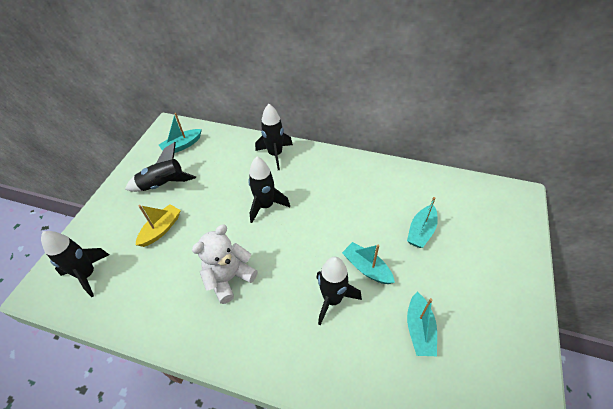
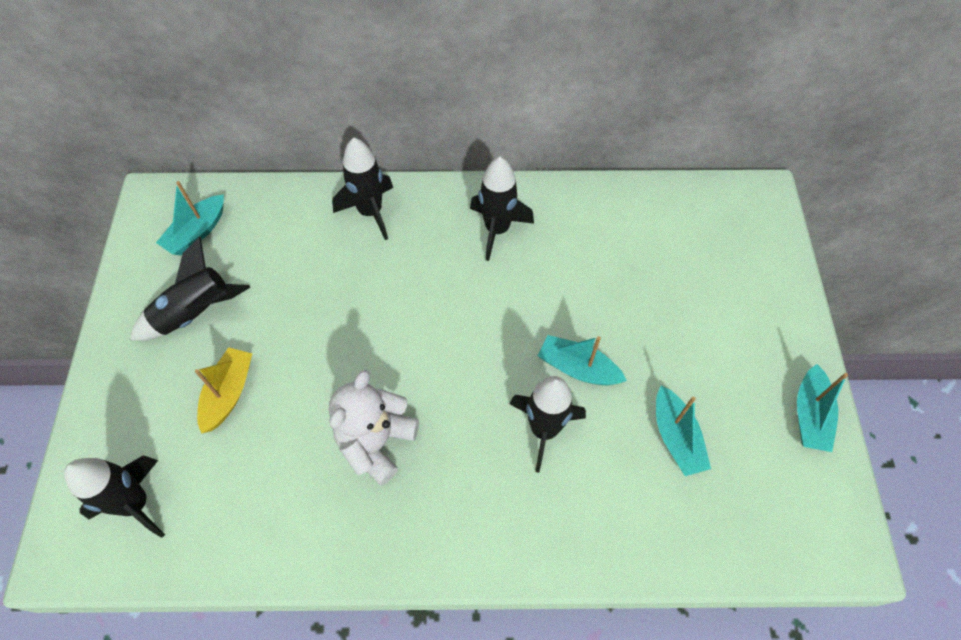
camera: 20 degrees left, 10 degrees up
black rocket [248,157,290,223] -> black rocket moved to [470,157,534,261]
turquoise boat [407,197,438,248] -> turquoise boat moved to [797,364,848,452]

